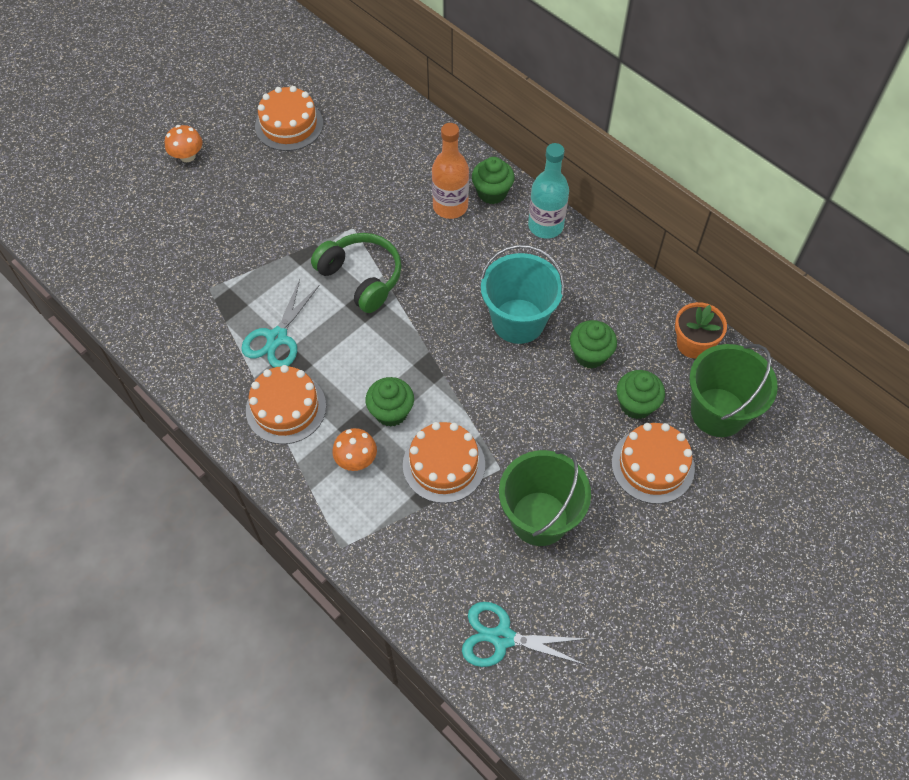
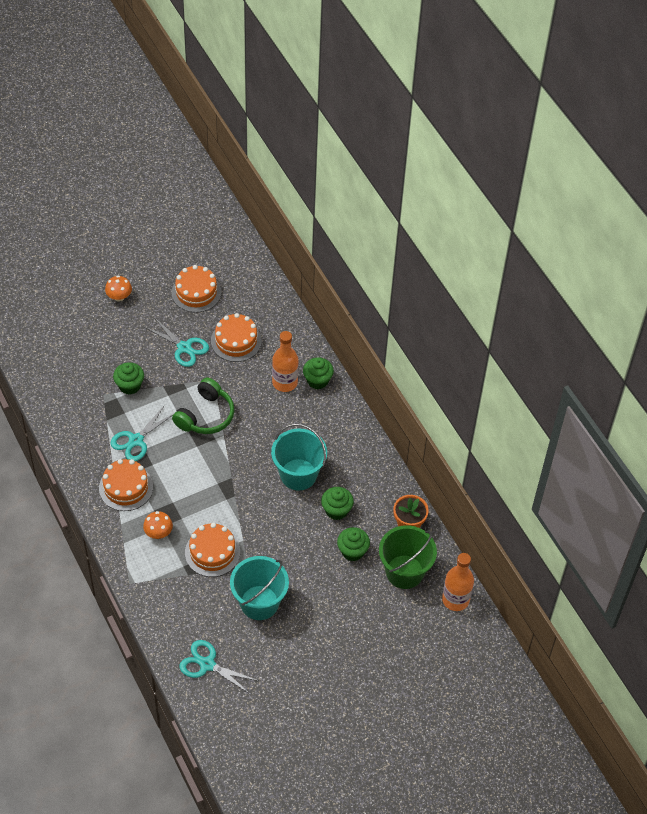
camera: 15 degrees right, 5 degrees down
green headphones [311,233,402,313] -> green headphones turned 60 degrees clockwise [172,378,234,434]
green cupcake [365,377,414,427] -> green cupcake moved to [113,362,144,395]
green bucket [499,449,591,546] -> turquoise bucket [230,556,289,620]
turquoise bottle [528,143,569,239] -> none
orange cake [612,423,695,504] -> orange cake moved to [211,313,262,362]
none -> turquoise scissors [145,317,209,367]
none -> orange bottle [442,553,474,611]

